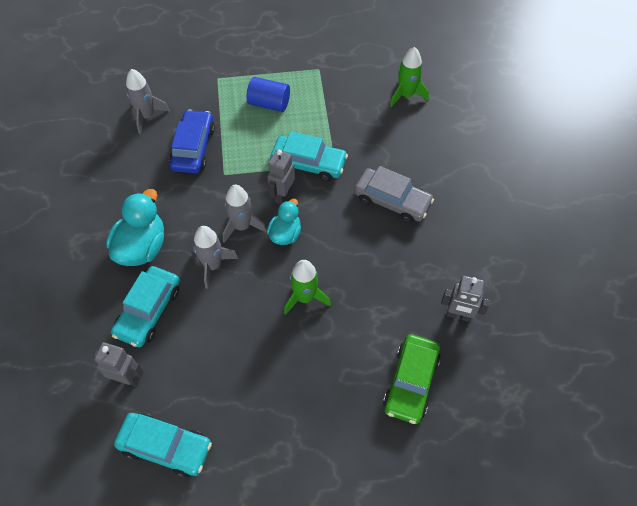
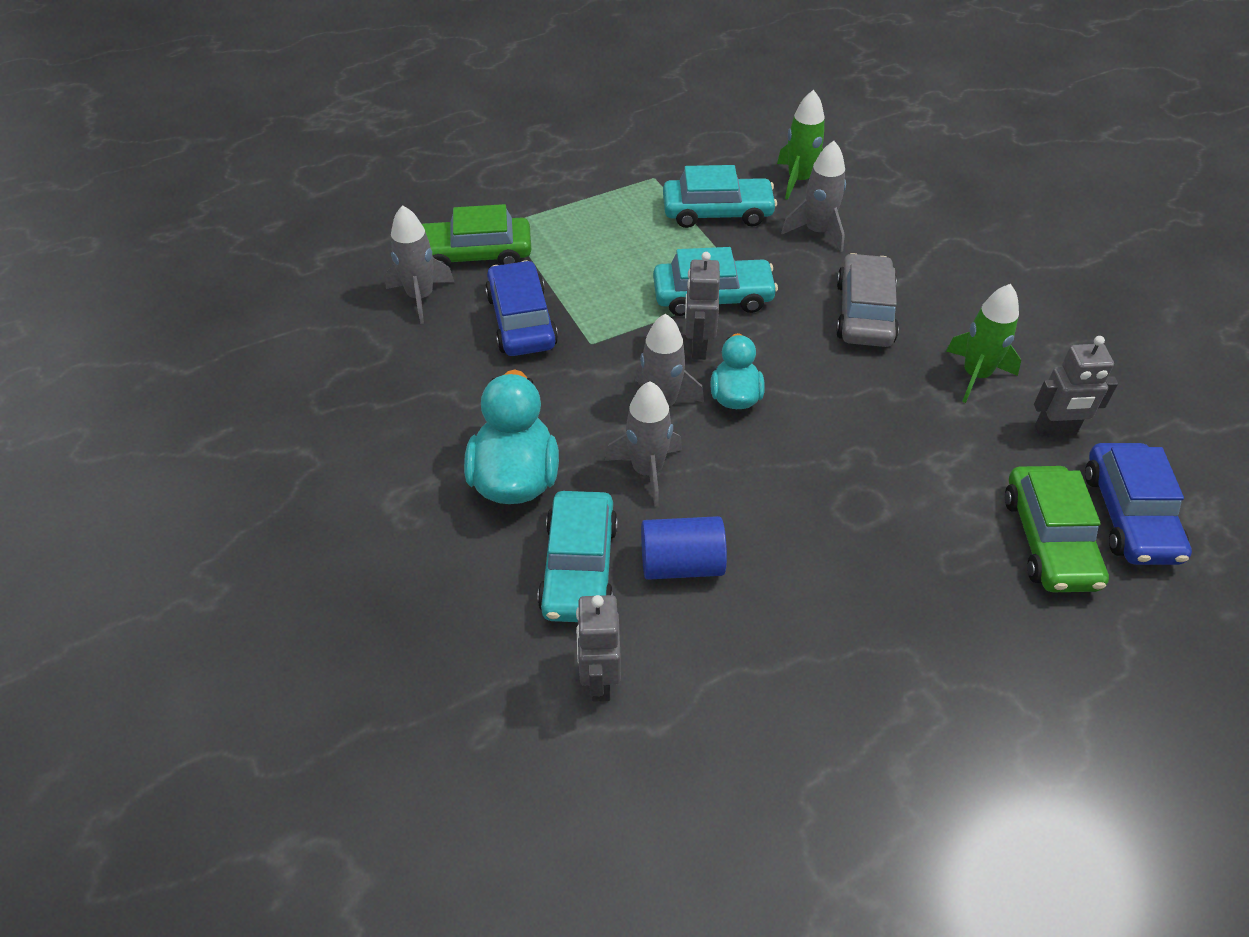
camera: 20 degrees left, 10 degrees down
grey robot [93,342,144,386] -> grey robot turned 90 degrees counterclockwise [576,595,621,702]
turquoise car [114,413,212,477] -> turquoise car moved to [663,165,777,228]
blue cylinder [246,77,290,112] -> blue cylinder moved to [641,516,727,580]
green rocket [284,260,331,315] -> green rocket moved to [946,284,1021,403]
grey car [354,166,434,223] -> grey car turned 90 degrees counterclockwise [836,253,899,347]
none -> green car [422,204,532,267]
none -> grey rocket [781,141,846,252]
none -> blue car [1085,443,1192,565]

